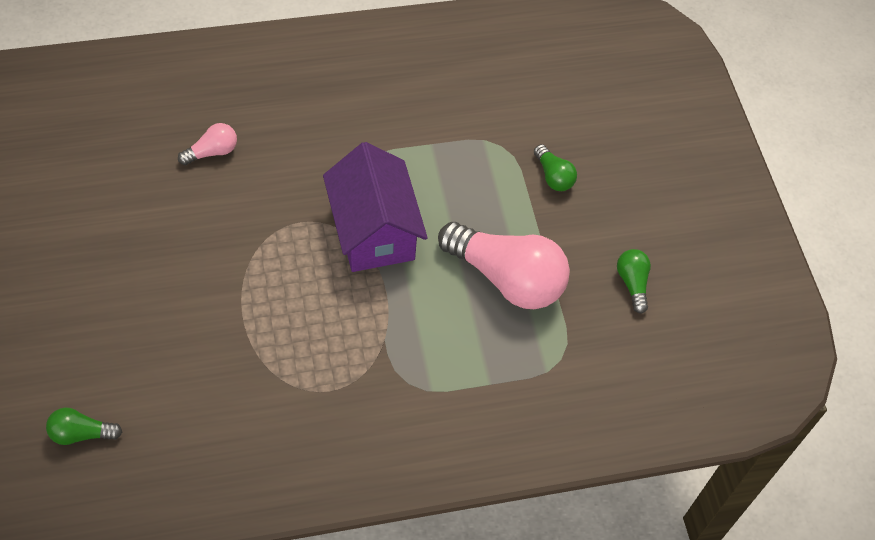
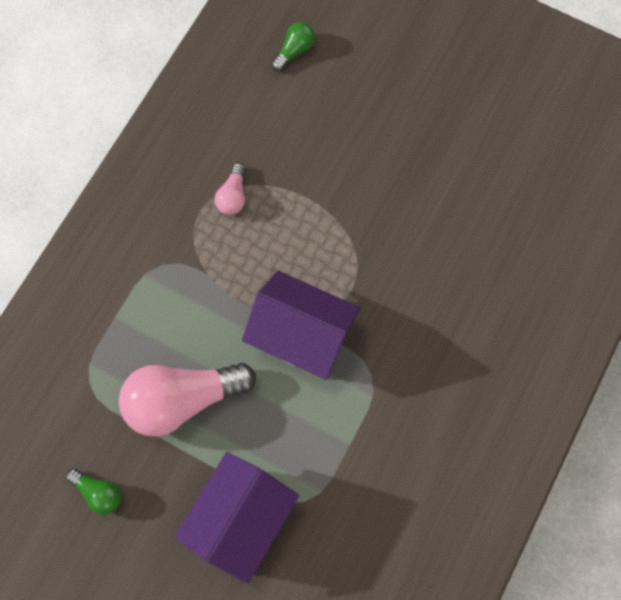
camera: 135 degrees right, 15 degrees up
pink light bulb [178,123,237,165] -> pink light bulb moved to [215,163,246,215]
green light bulb [534,144,577,191] -> purple house [174,452,299,584]

